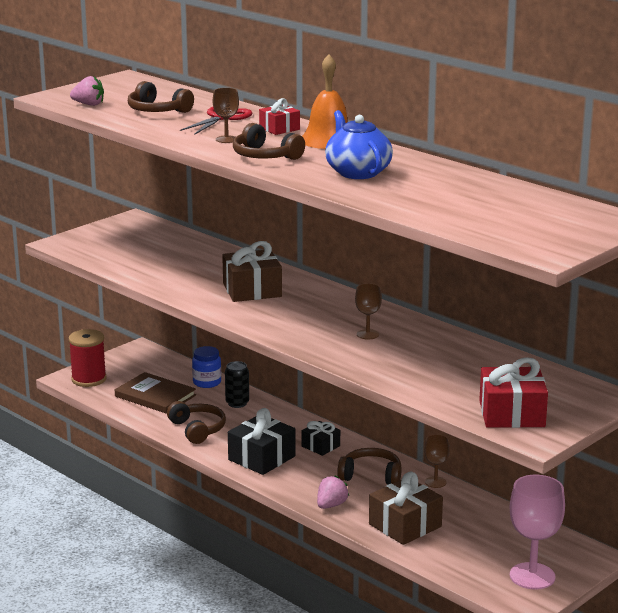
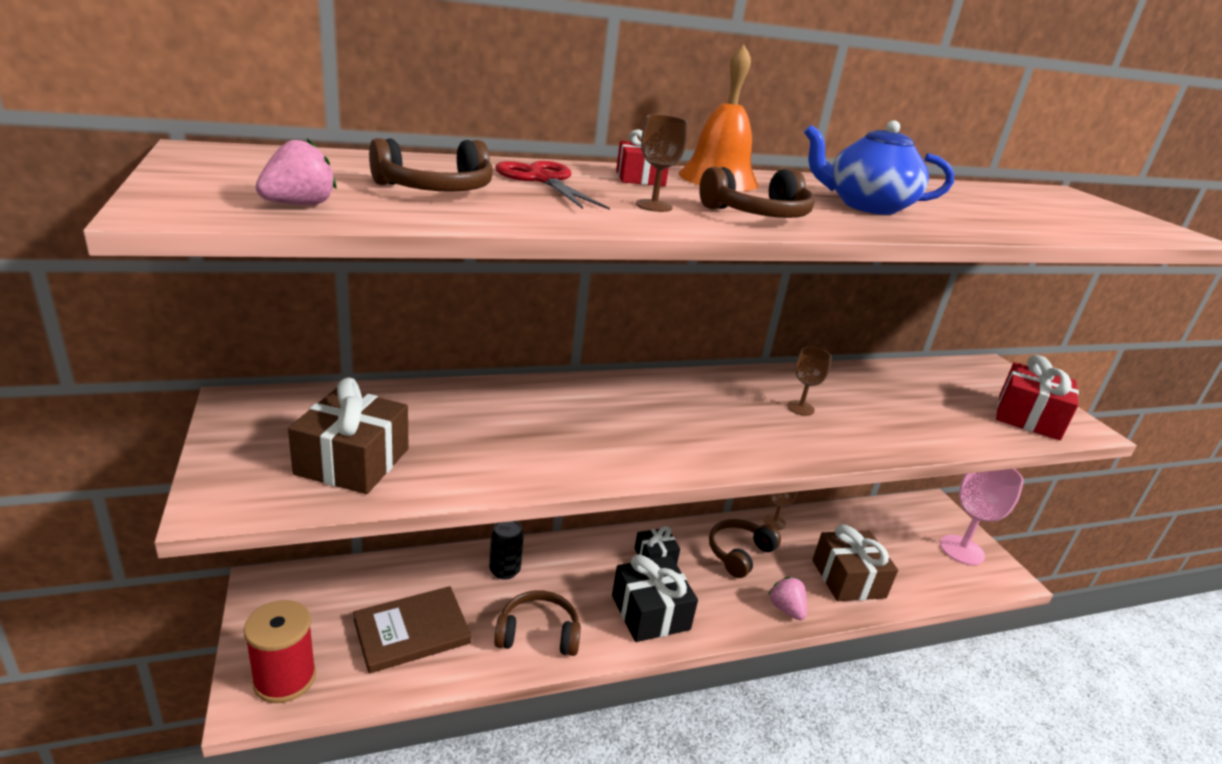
camera: 65 degrees left, 5 degrees up
blue jar [192,346,221,388] -> none
brown gift [222,241,282,302] -> brown gift moved to [288,377,408,494]

